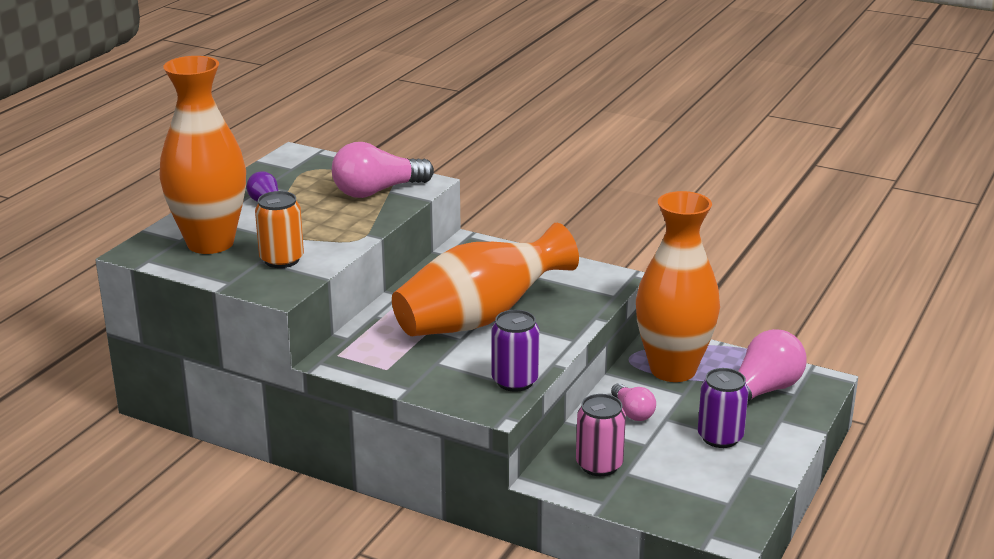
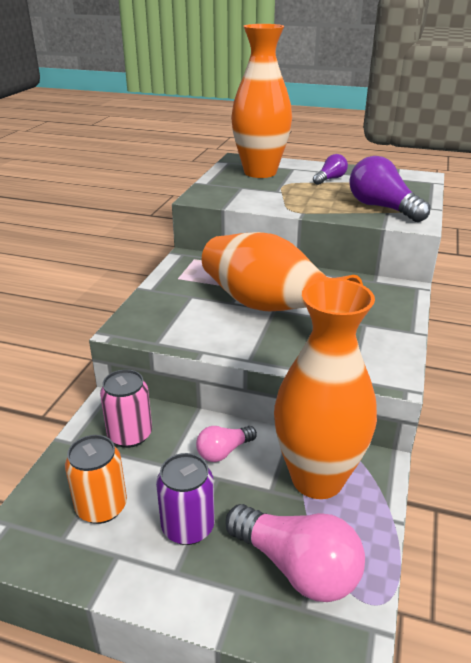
camera: 80 degrees right, 5 degrees up
orange can [255,191,304,268] -> orange can moved to [65,435,127,524]
pink light bulb [332,142,434,198] -> purple light bulb [349,156,430,222]
purple can [491,310,539,392] -> none

